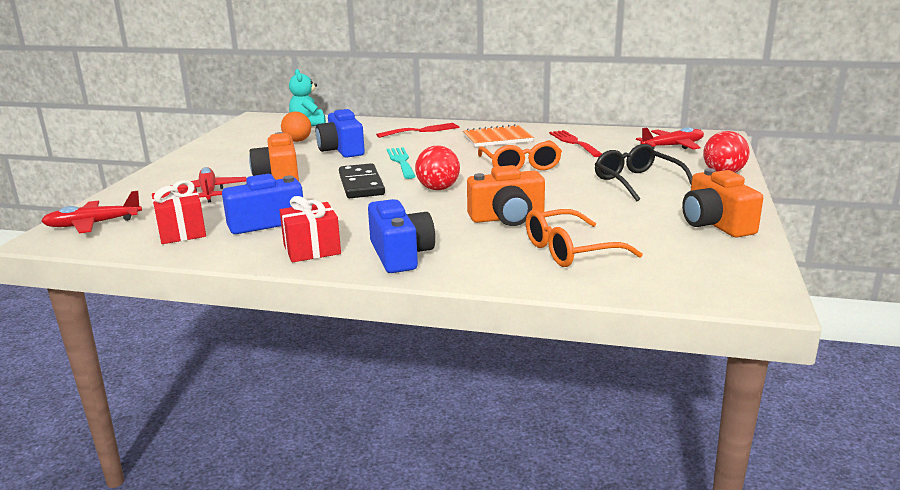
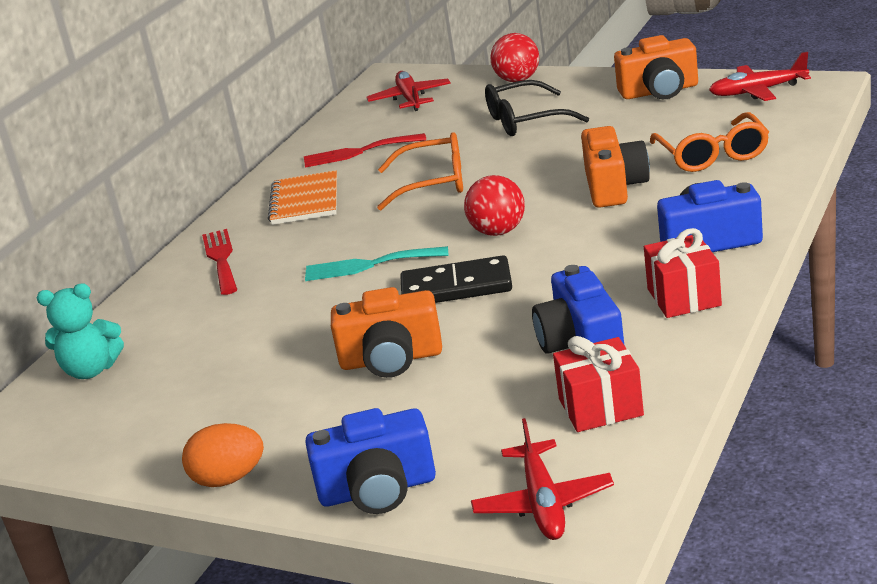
camera: 75 degrees left, 5 degrees up
red plane [170,167,247,202] -> red plane moved to [709,52,811,101]
orange egg [281,112,311,142] -> orange egg moved to [182,423,264,487]
blue camera [316,109,365,158] -> blue camera moved to [305,408,436,514]

